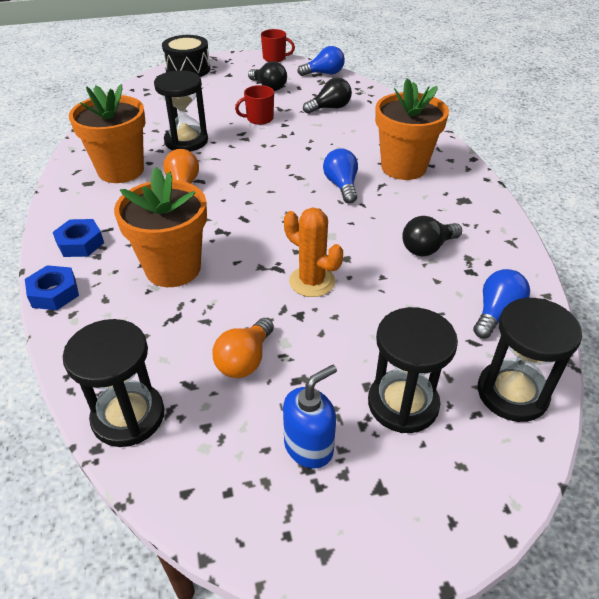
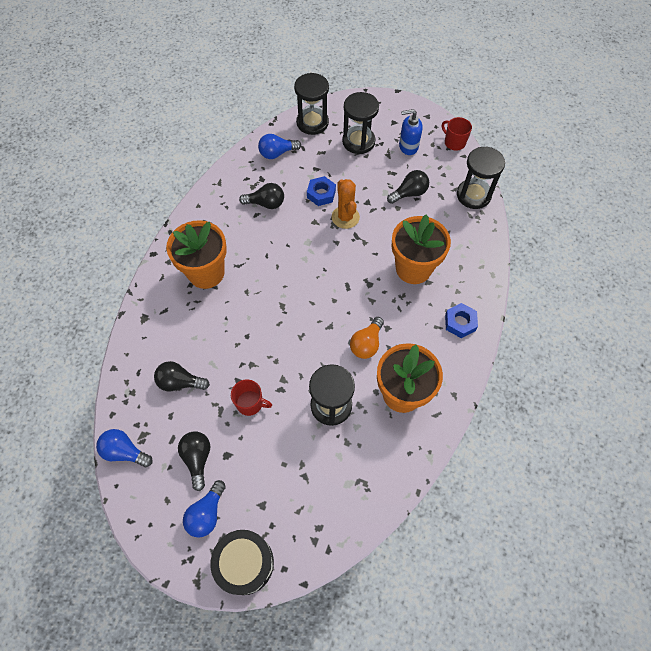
camera: 145 degrees left, 20 degrees up
blue nut [25,265,79,310] -> blue nut moved to [307,176,336,206]
orange light bulb [212,318,274,378] -> black light bulb [387,170,429,204]
red mug [261,29,295,62] -> red mug moved to [442,117,472,150]
blue light bulb [323,148,358,203] -> blue light bulb moved to [183,480,226,537]

